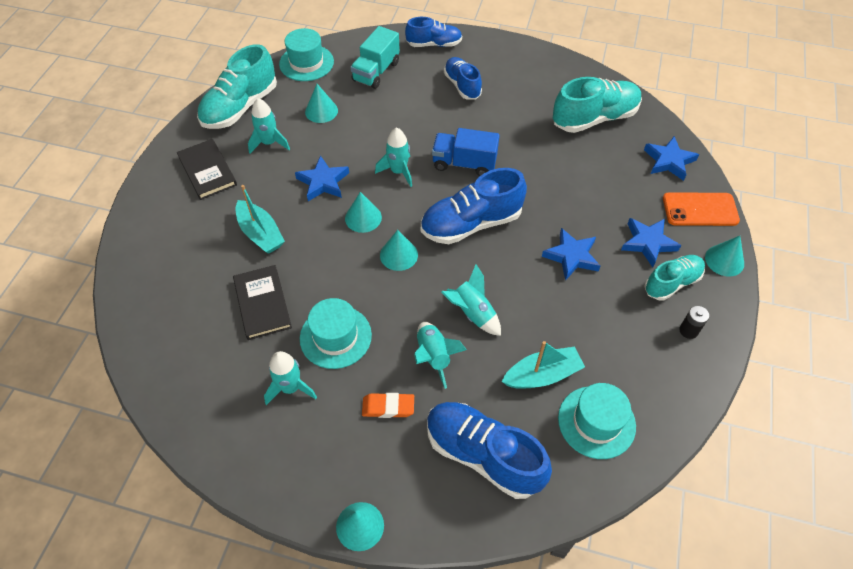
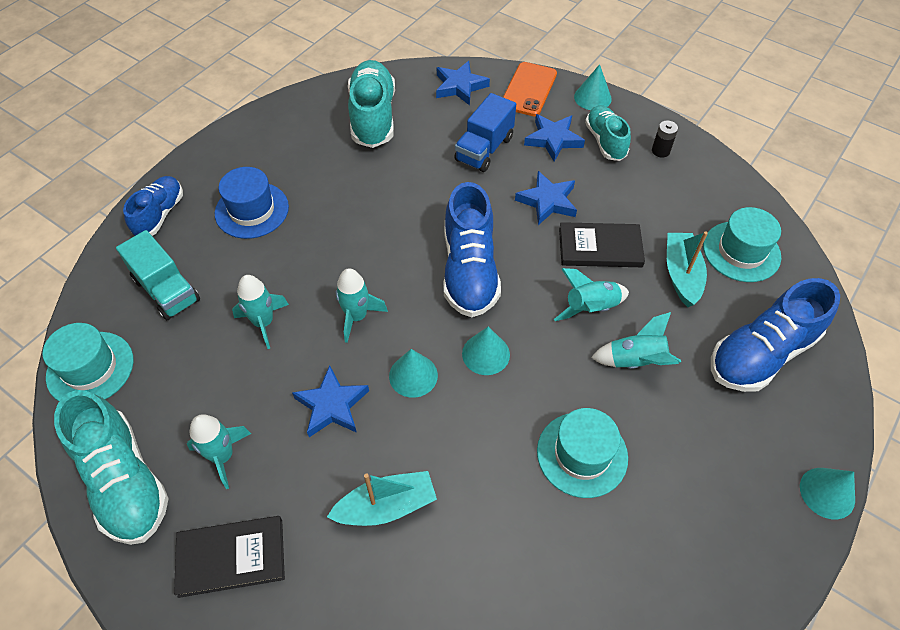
camera: 70 degrees left, 0 degrees up
black book [233,265,292,340] -> black book moved to [559,222,645,267]
turquoise rocket [264,351,317,405] -> turquoise rocket moved to [232,275,289,349]
turquoise cone [305,84,338,123] -> none
orange eraser [362,393,414,418] -> none
blue truck [432,128,500,176] -> blue truck moved to [454,93,516,172]
blue shoe [444,57,482,100] -> blue hat [215,167,289,239]

